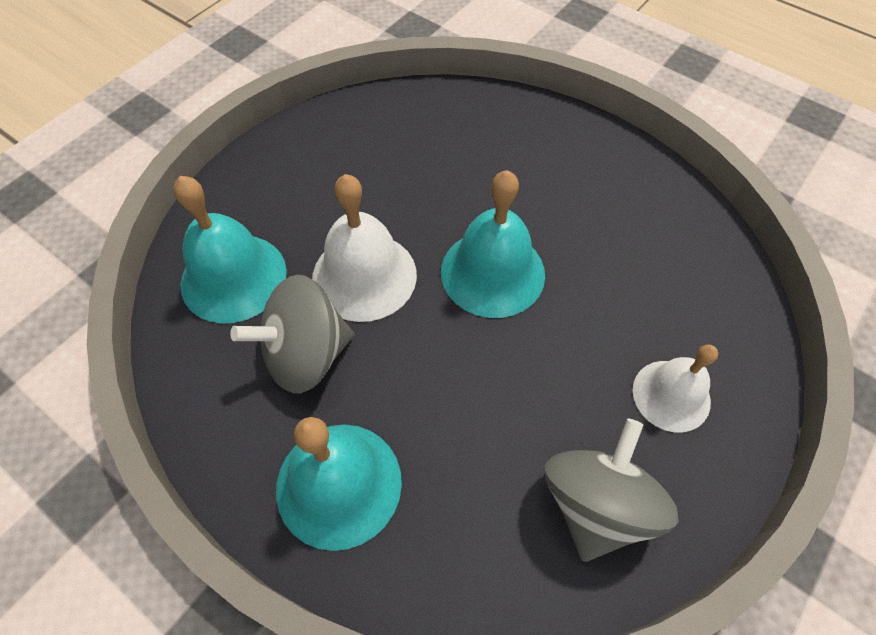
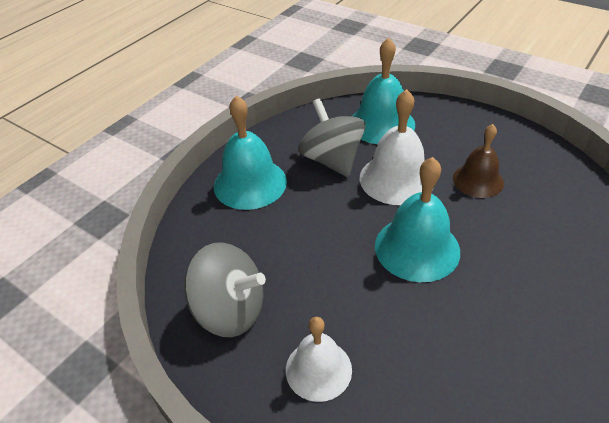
camera: 90 degrees right, 15 degrees down
none -> brown bell [453,124,504,198]

